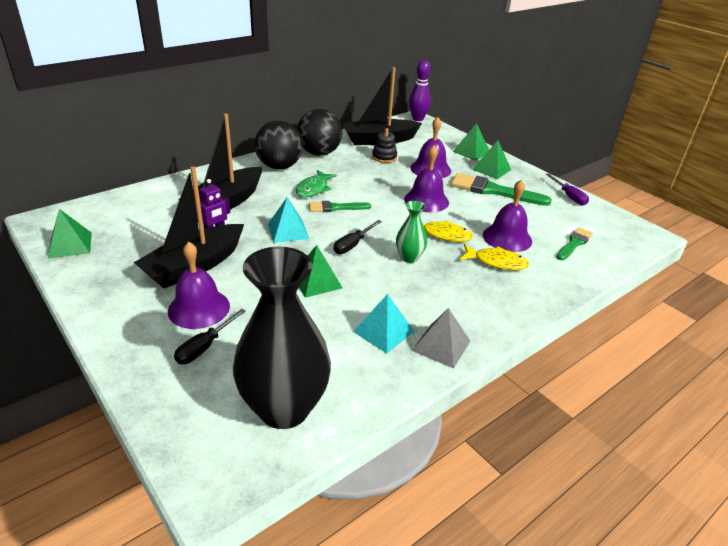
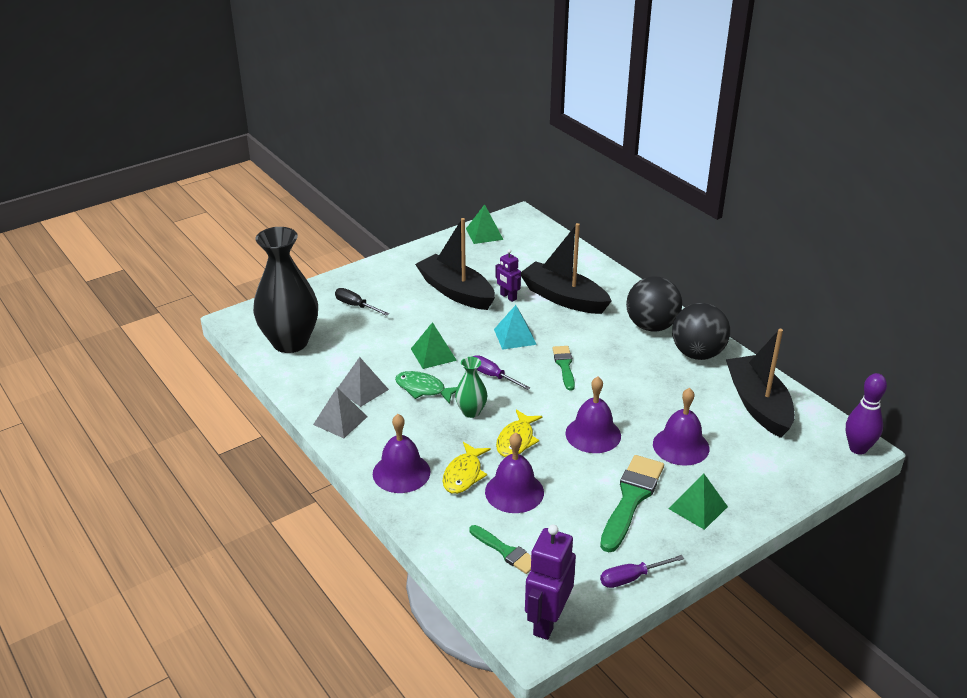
camera: 95 degrees right, 0 degrees up
purple bell [168,241,230,329] -> purple bell moved to [373,414,431,493]
green fish [296,170,337,198] -> green fish moved to [395,371,457,404]
black screwdriver [334,220,382,254] -> purple screwdriver [473,355,531,390]
turquoise pyramid [353,294,414,354] -> grey pyramid [338,357,389,407]
black stacking toy [372,128,397,163] -> none
green pyramid [453,123,489,161] -> none
none -> purple robot [525,525,576,640]

